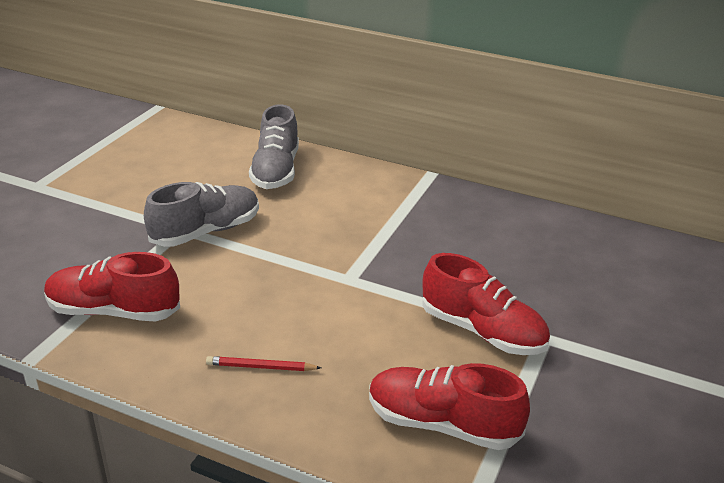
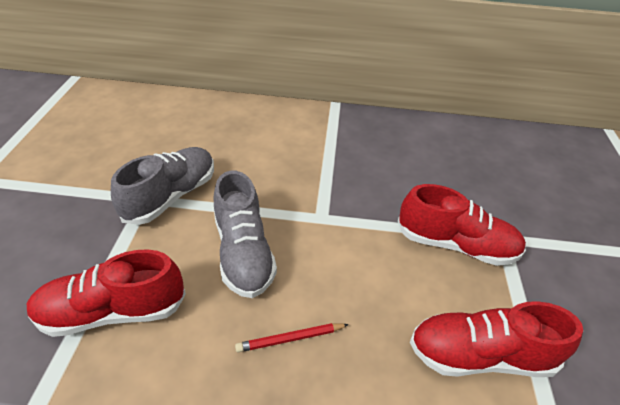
camera: 20 degrees left, 10 degrees up
grey shoe [249,104,299,189] -> grey shoe moved to [214,171,277,298]

